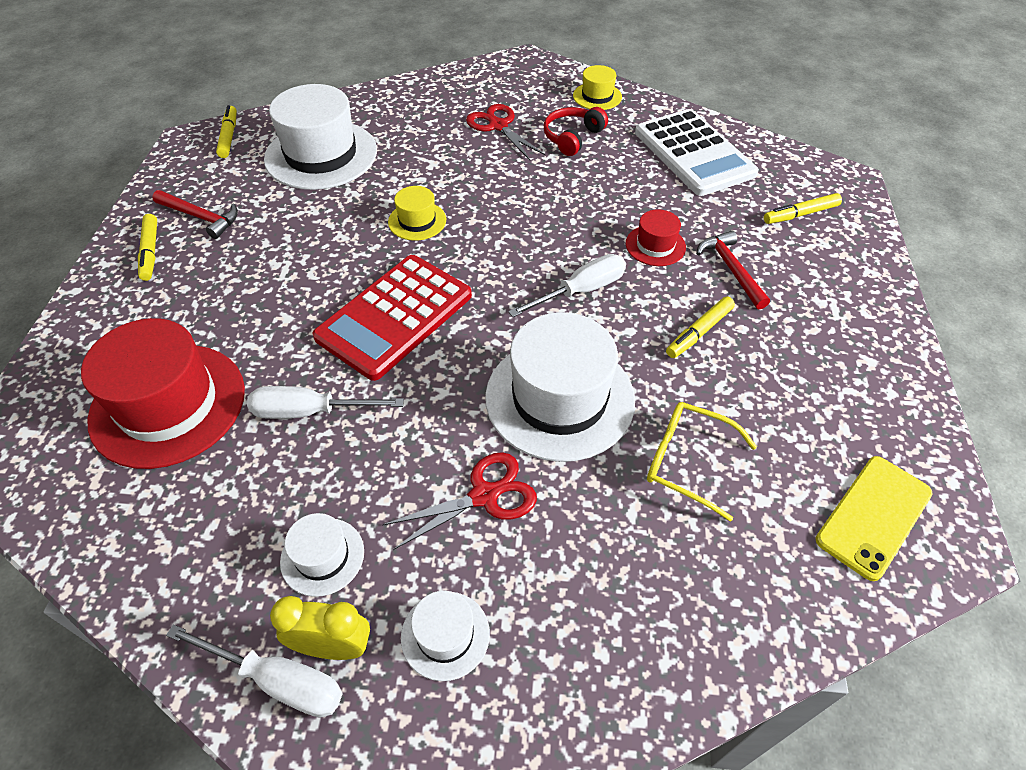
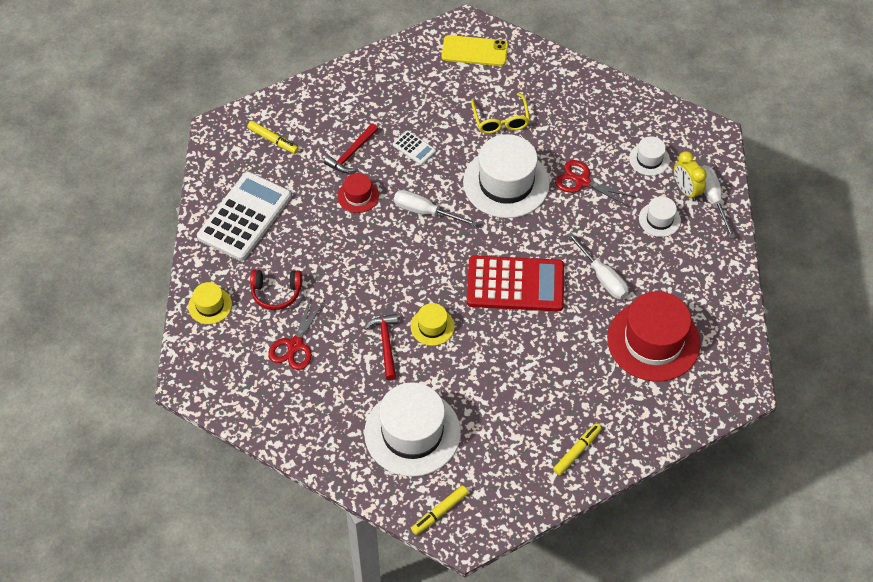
camera: 125 degrees left, 5 degrees up
red hammer [152,190,238,239] -> red hammer moved to [365,314,398,380]
yellow marker [666,297,735,358] -> white calculator [393,130,436,165]

